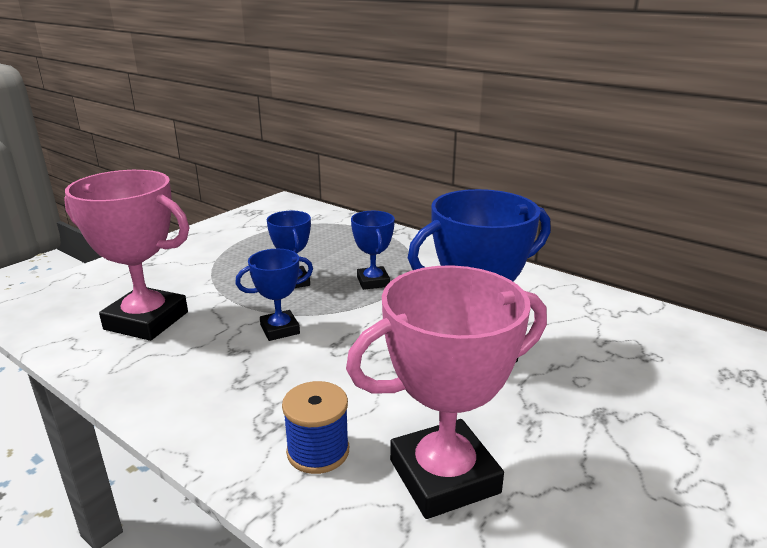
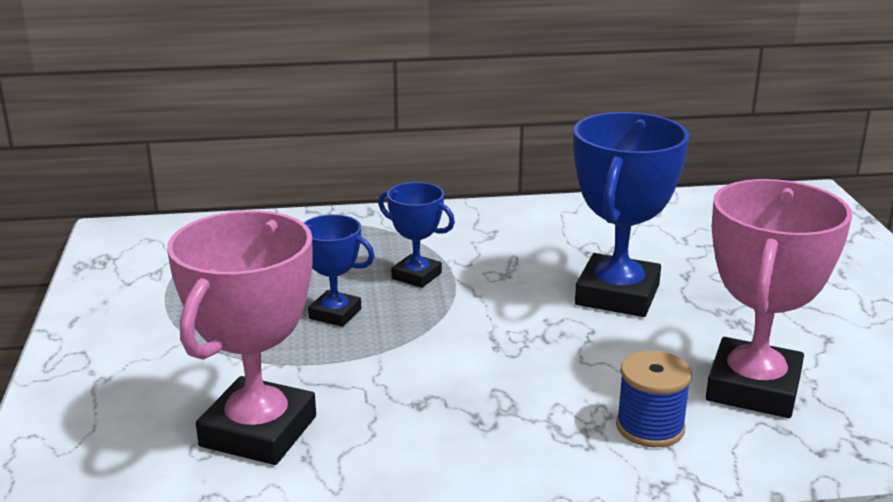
camera: 45 degrees left, 0 degrees up
pink trophy [64,170,189,341] -> pink trophy turned 45 degrees counterclockwise [167,210,316,465]
blue trophy [235,249,313,341] -> none

